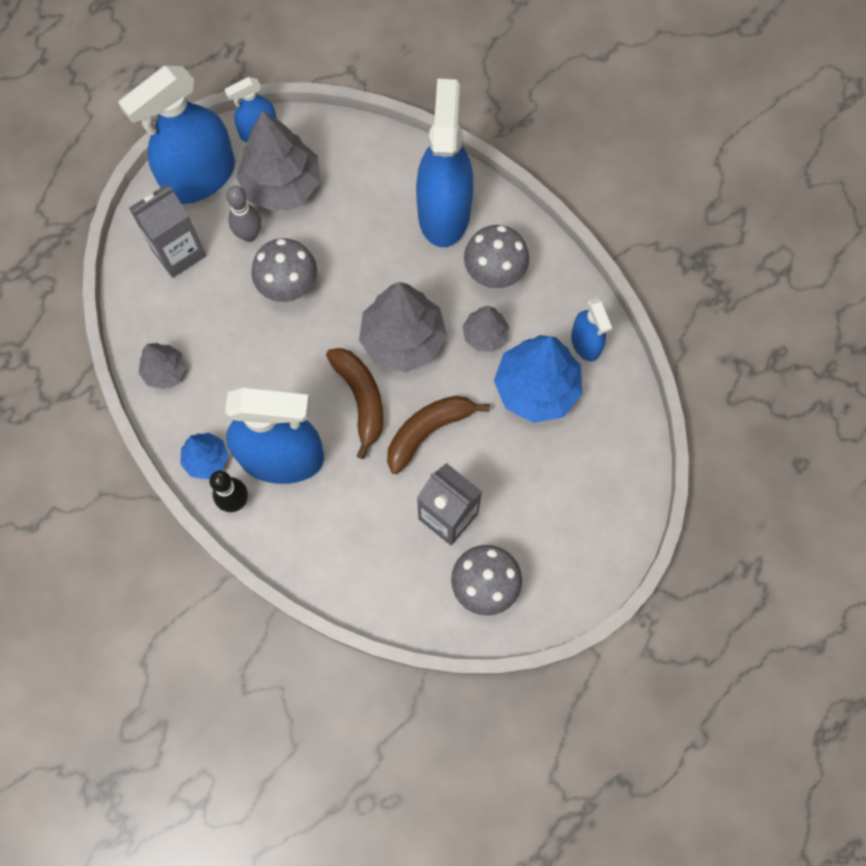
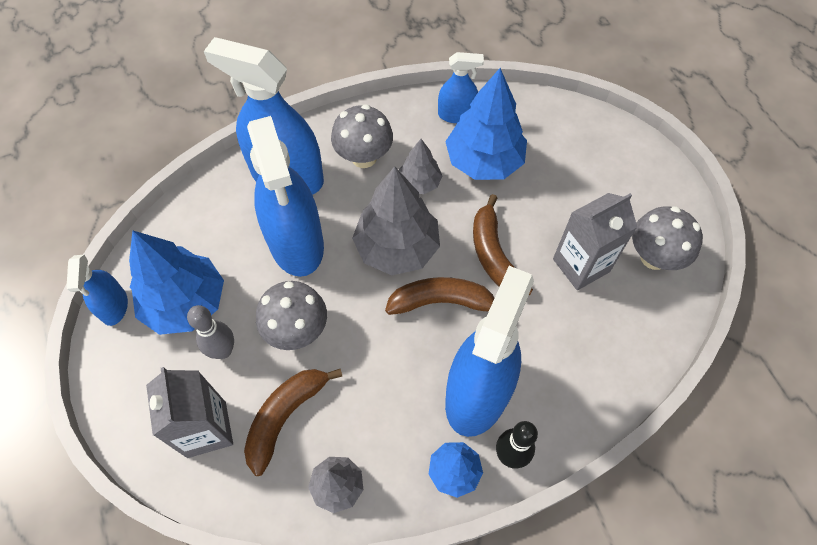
camera: 70 degrees left, 10 degrees down
blue spray bottle [118,66,235,204] -> blue spray bottle moved to [247,116,324,277]
grey tree [236,110,320,212] -> blue tree [129,230,224,335]
none -> brown banana [244,369,343,476]

